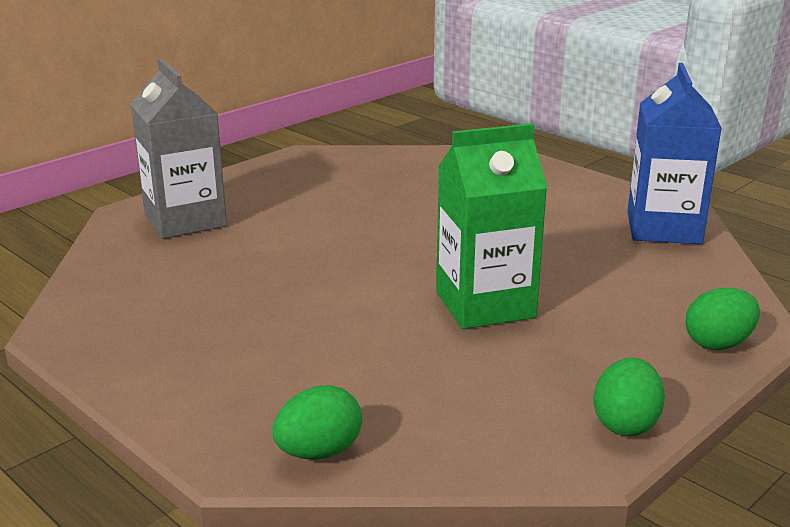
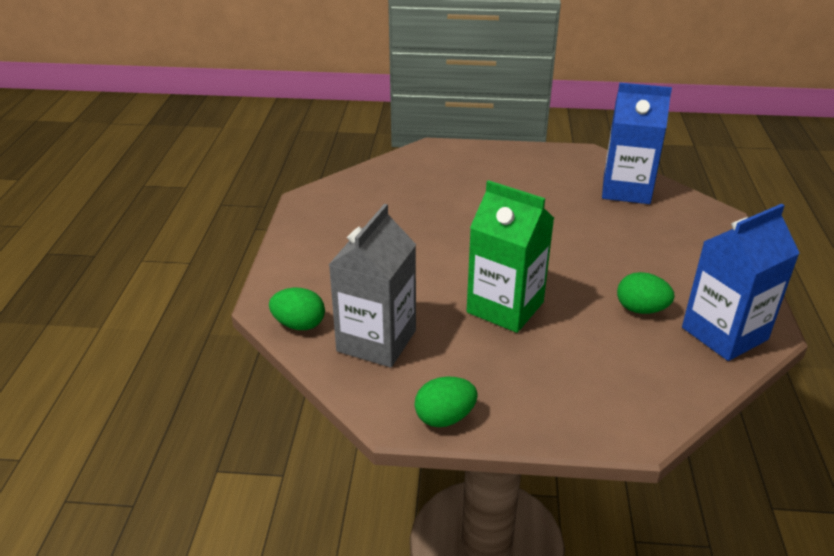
camera: 50 degrees right, 10 degrees up
grey carton [131,58,227,239] -> grey carton moved to [329,204,416,368]
green egg [686,288,760,350] -> green egg moved to [617,272,674,314]
none -> blue carton [602,83,672,204]

